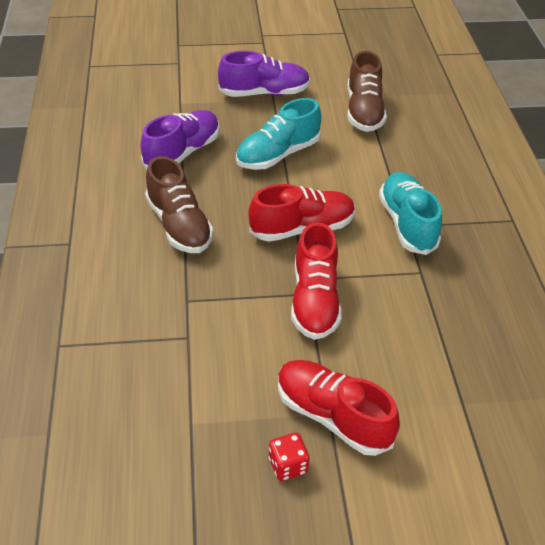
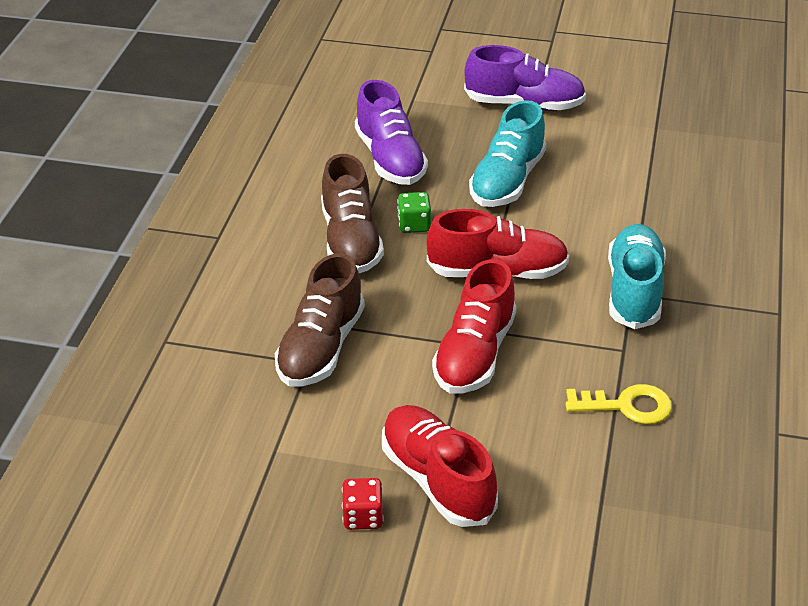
camera: 20 degrees right, 5 degrees down
purple shoe [140,110,219,170] -> purple shoe turned 105 degrees clockwise [355,80,428,185]
turquoise shoe [236,98,321,170] -> turquoise shoe turned 45 degrees counterclockwise [469,100,546,207]
brown shoe [347,51,387,132] -> brown shoe moved to [275,253,365,387]
none -> green dice [397,192,431,233]
none -> yellow key [566,384,672,424]

